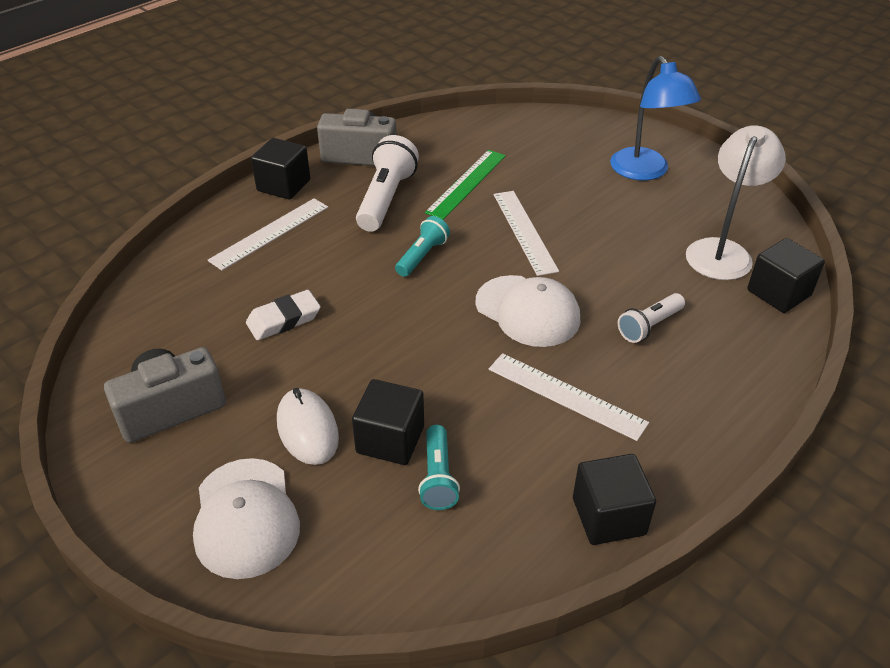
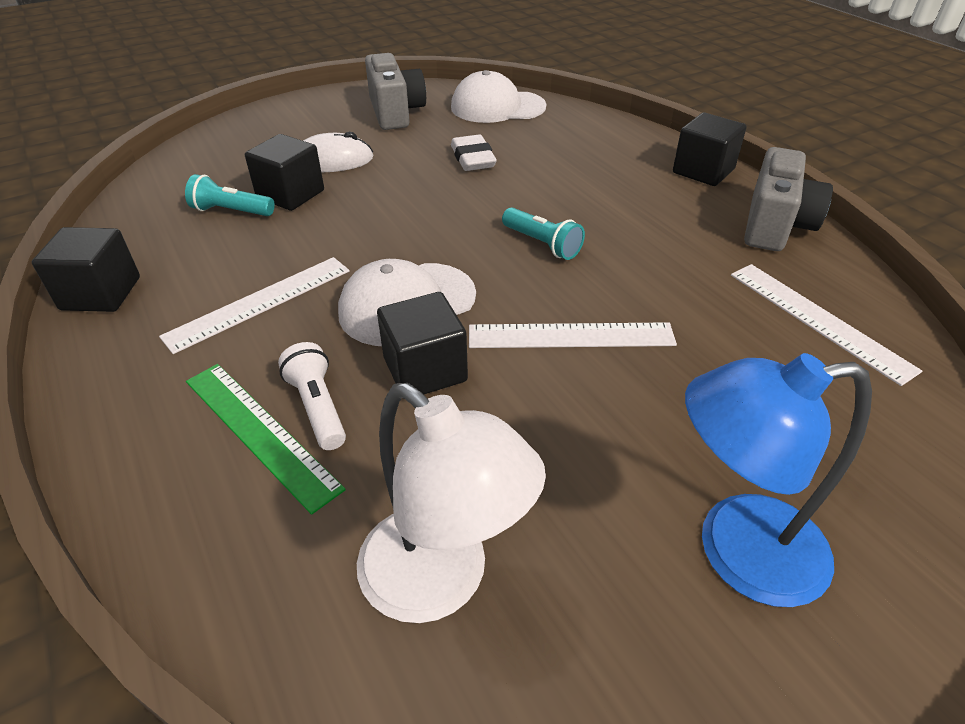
camera: 105 degrees right, 0 degrees up
white cap [193,458,300,579] -> white cap moved to [451,70,546,123]
white ruler [208,198,328,271] -> white ruler moved to [731,264,922,386]
white flashlight [356,135,419,232] -> none
green ruler [425,150,506,220] -> green ruler moved to [186,364,346,515]
black cube [747,238,825,313] -> black cube moved to [377,292,468,395]

